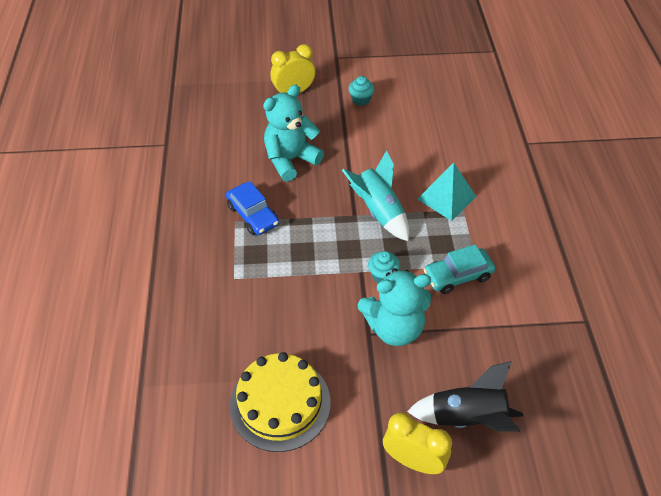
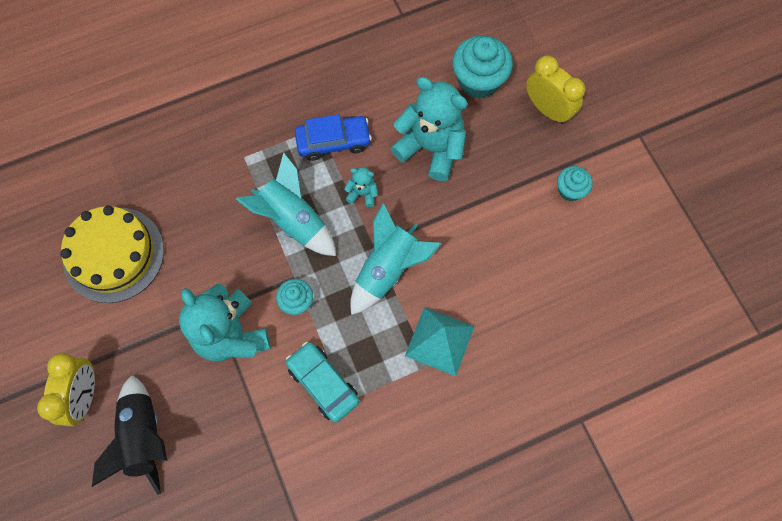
camera: 70 degrees right, 20 degrees up
blue car [226,181,279,235] -> blue car turned 135 degrees counterclockwise [295,114,372,161]
none -> turquoise rocket [236,152,336,256]
none -> turquoise teddy bear [344,167,378,207]
none -> turquoise cupcake [452,36,513,99]

